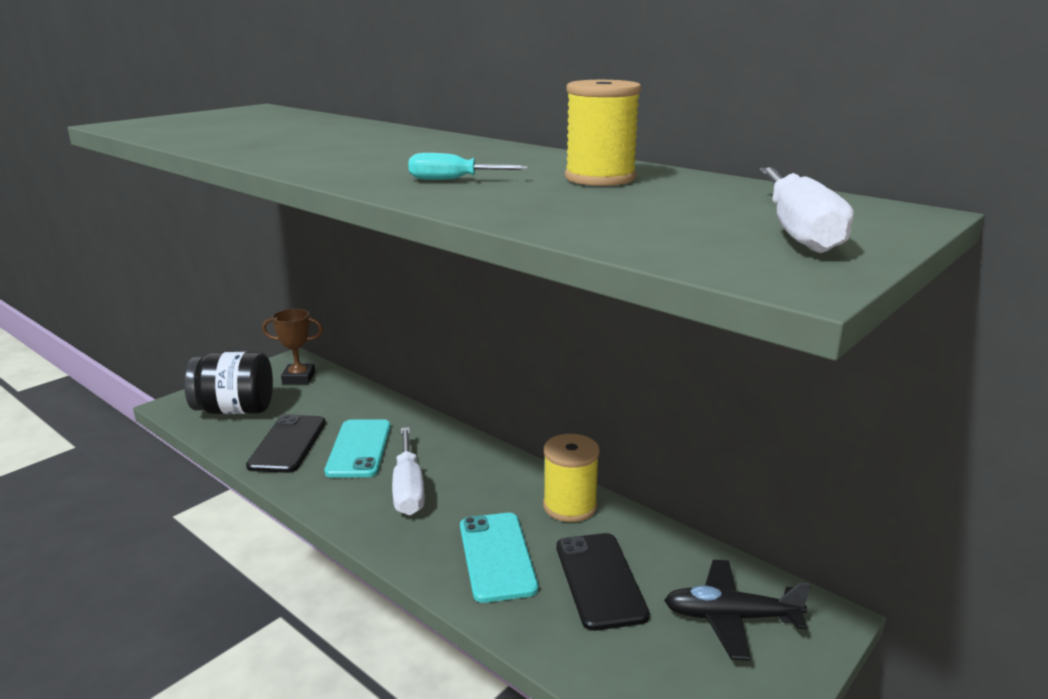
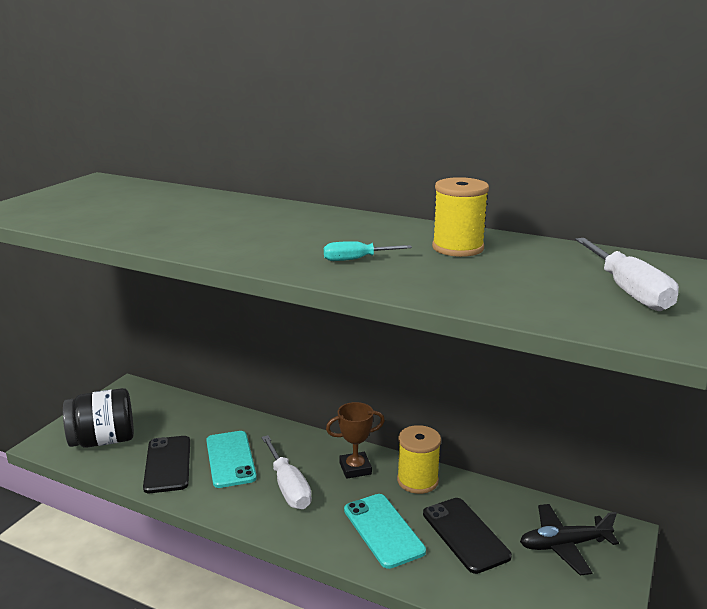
camera: 15 degrees left, 0 degrees up
brown trophy [262,309,323,384] -> brown trophy moved to [326,402,385,479]

